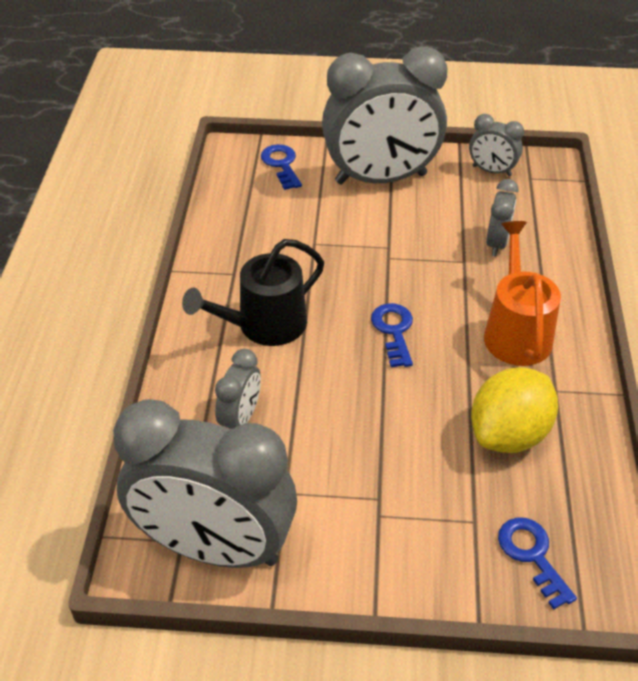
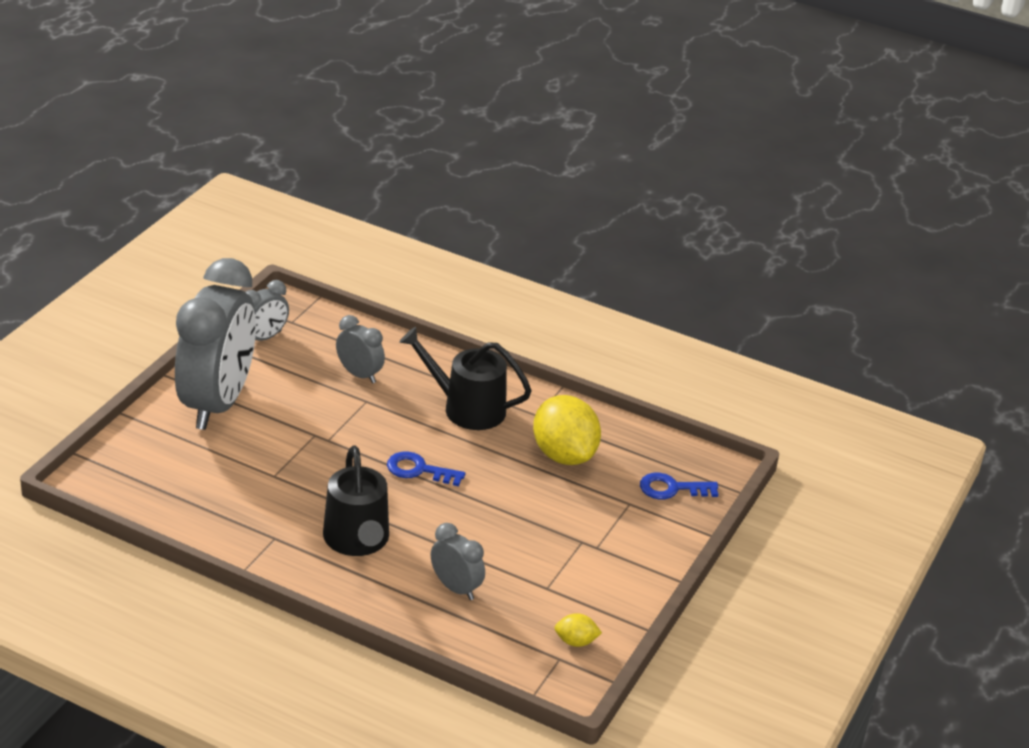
camera: 70 degrees left, 10 degrees down
grey clock [113,399,297,568] -> yellow lemon [554,613,602,647]
blue key [261,144,302,190] -> none
orange watering can [484,221,561,366] -> black watering can [399,327,532,430]

